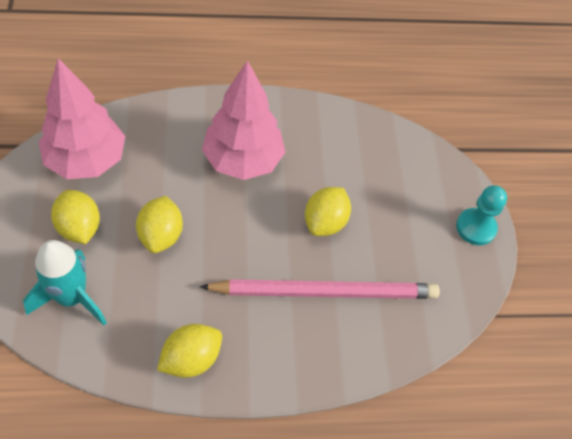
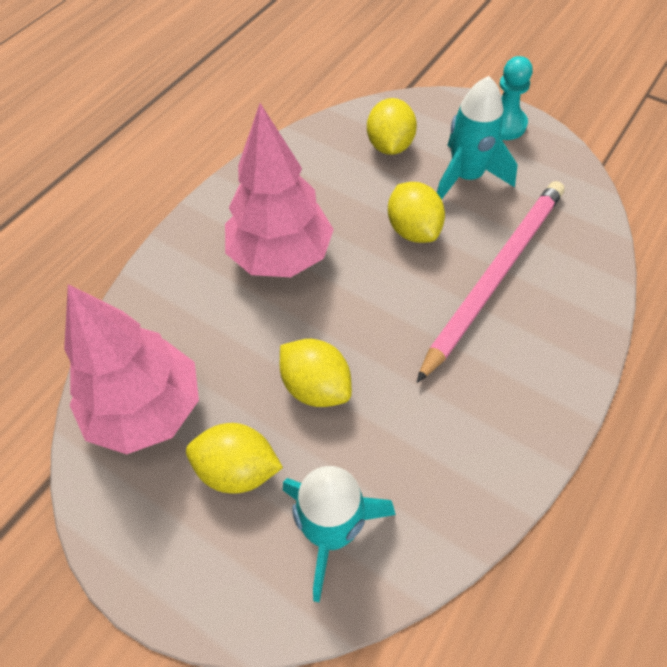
camera: 45 degrees left, 0 degrees up
yellow lemon [157,324,222,378] -> yellow lemon moved to [367,98,417,155]
none -> turquoise rocket [437,76,518,199]

